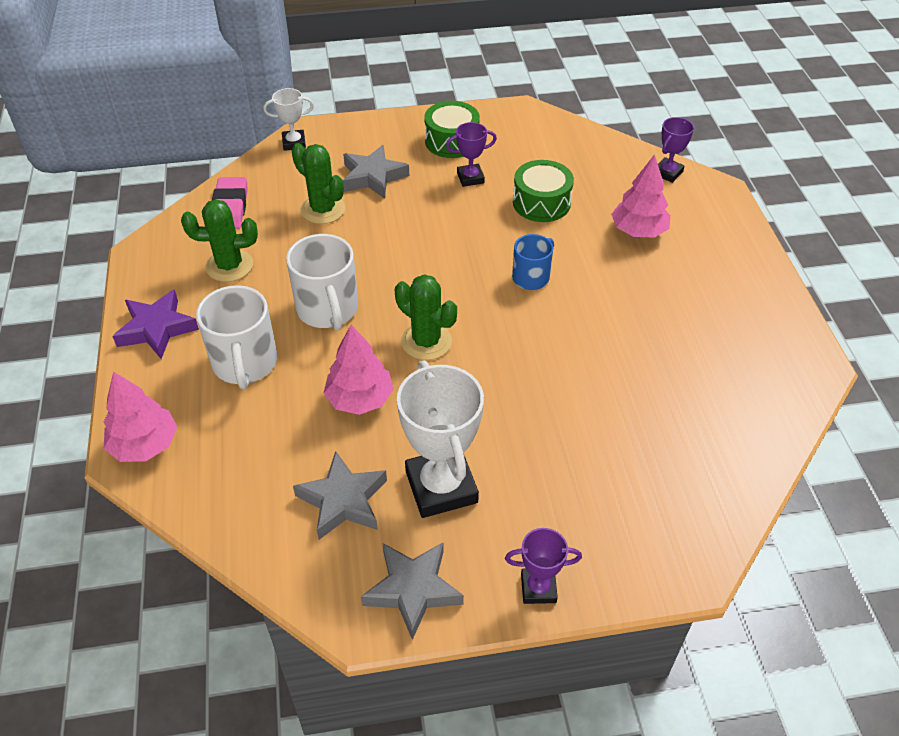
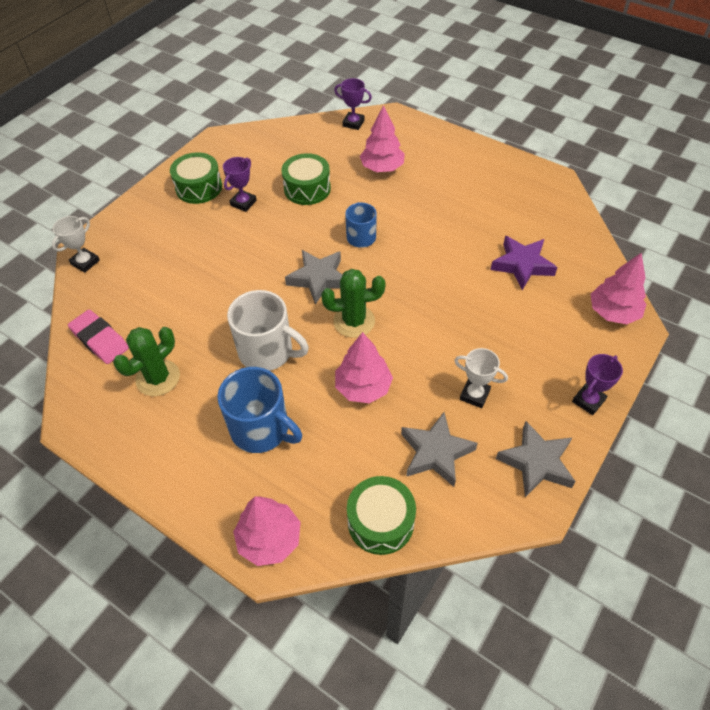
camera: 45 degrees left, 5 degrees up
purple star [112,289,199,359] -> purple star moved to [490,236,558,290]
white mug [196,285,277,390] -> blue mug [217,367,302,453]
green cactus [292,143,345,224] -> none
grey star [343,145,409,199] -> grey star moved to [285,250,342,305]
white trophy [397,361,484,518] -> white trophy [454,348,508,408], size x0.52
purple trophy [658,117,694,183] -> purple trophy turned 60 degrees counterclockwise [334,78,372,130]
none -> green drum [347,476,416,555]
none -> pink tree [591,253,646,324]

